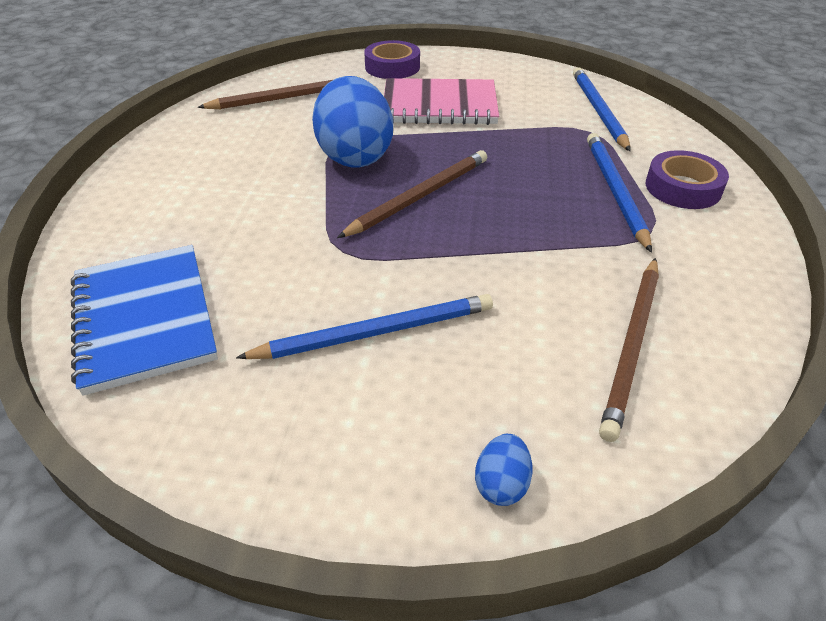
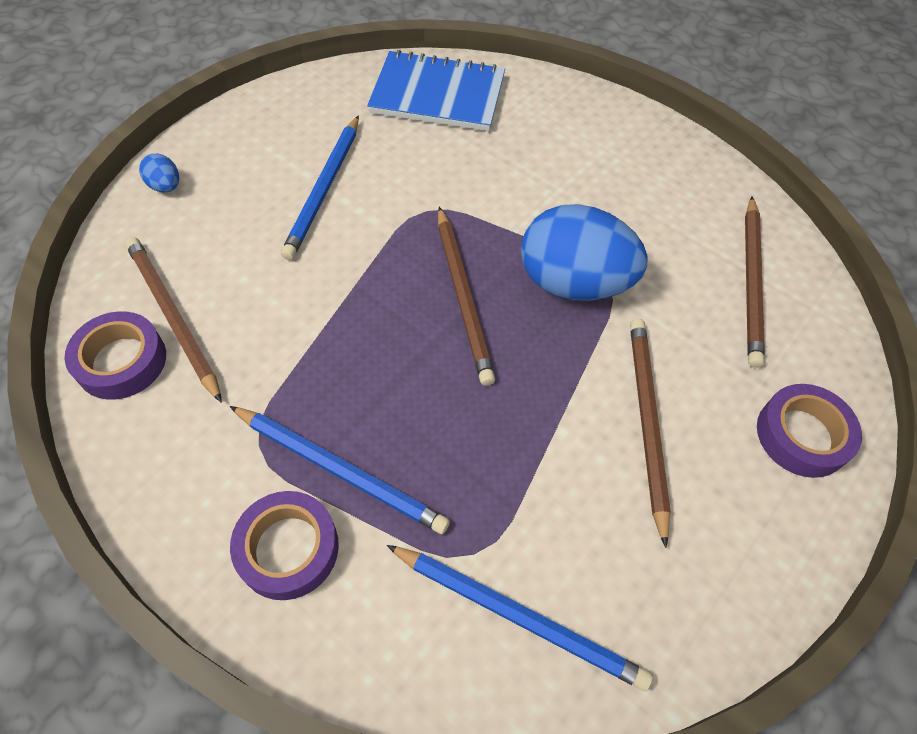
camera: 120 degrees right, 15 degrees up
pink notebook [384,78,499,125] -> brown pencil [630,318,671,548]
none -> purple tape [65,311,166,400]

